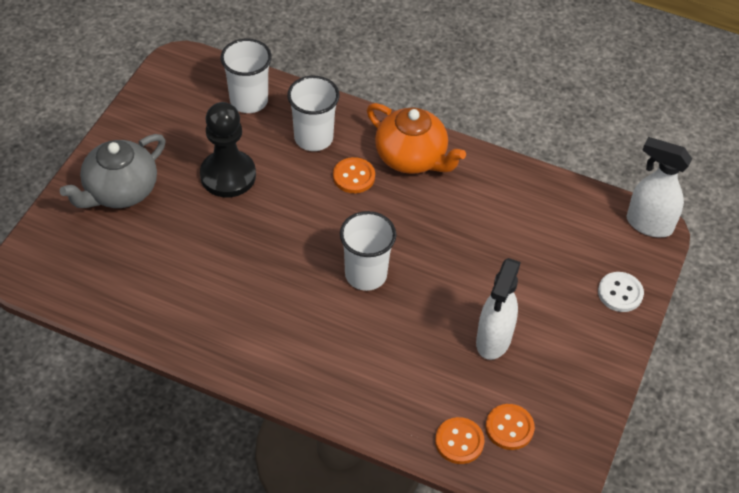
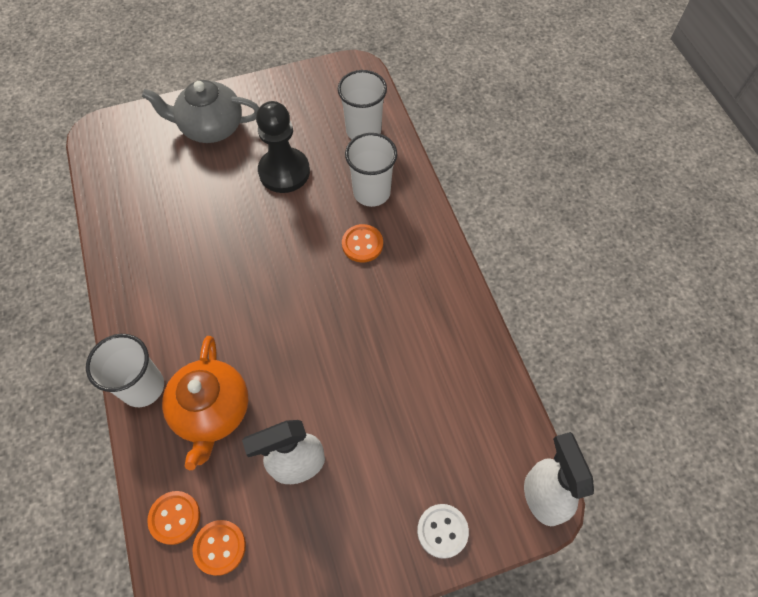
camera: 50 degrees right, 10 degrees up
white cup [340,211,396,291] -> white cup moved to [86,334,164,407]
orange teapot [367,103,466,174] -> orange teapot moved to [162,336,248,470]

